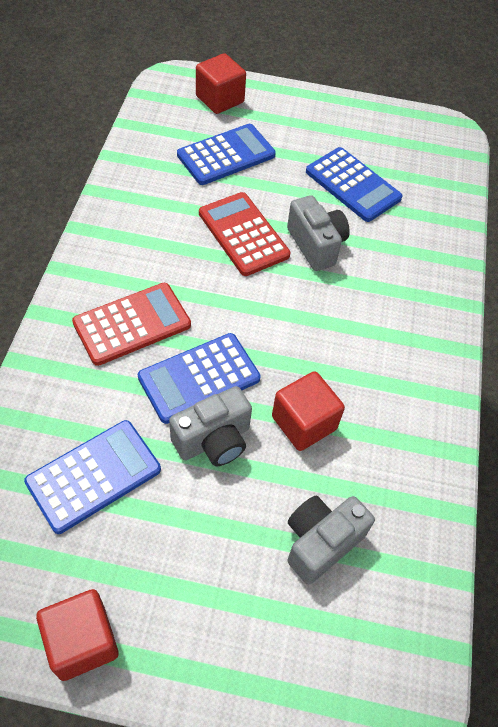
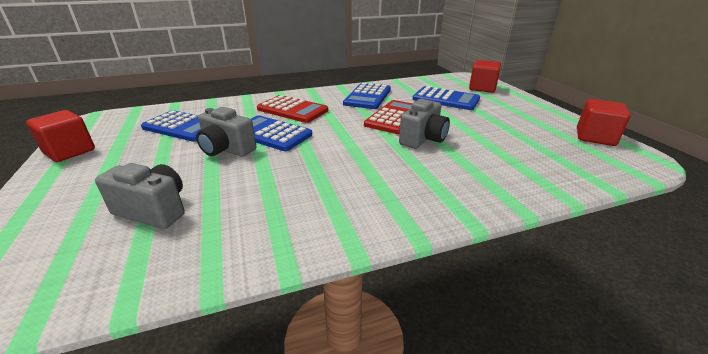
camera: 65 degrees right, 25 degrees down
red cube [272,371,345,451] -> red cube moved to [577,99,630,146]
blue calculator [306,147,403,222] -> blue calculator moved to [343,83,391,109]

